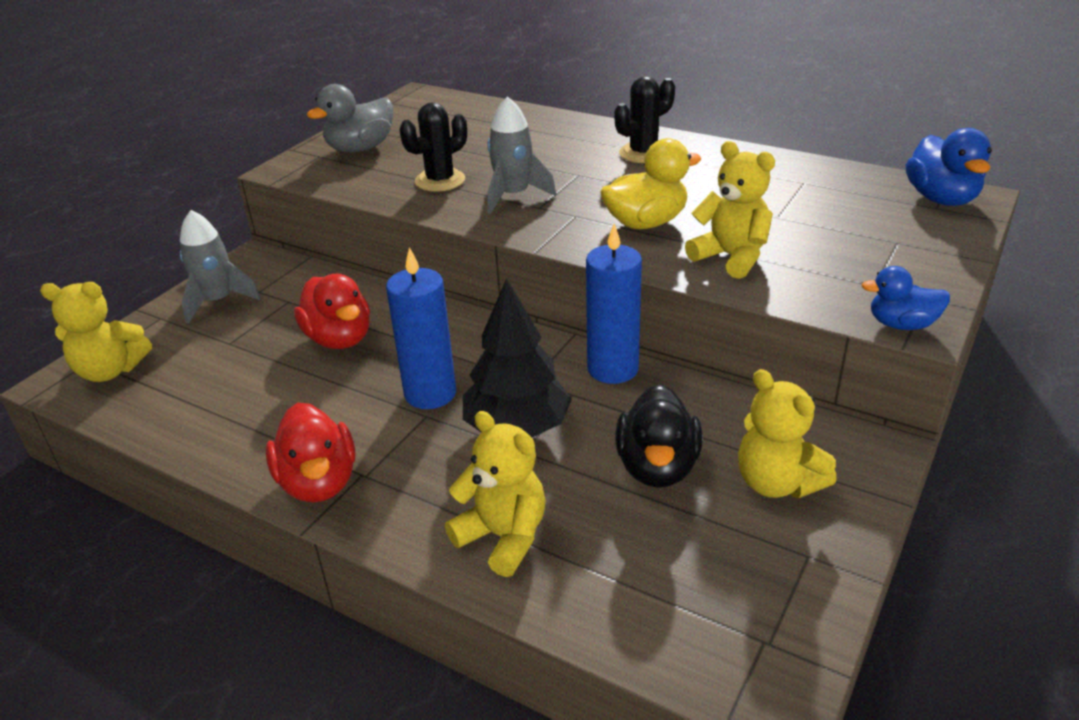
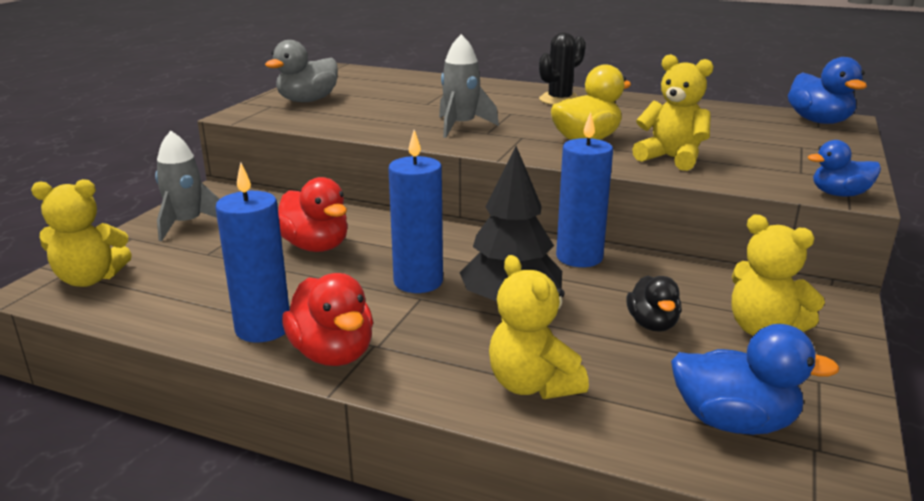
camera: 10 degrees left, 10 degrees down
black cactus [400,102,467,192] -> none
yellow teddy bear [445,411,546,577] -> yellow teddy bear turned 150 degrees counterclockwise [489,255,589,399]
black duck [615,384,703,488] -> black duck [626,276,682,332], size x0.65
none -> blue candle [215,163,289,343]
none -> blue duck [671,324,840,435]

